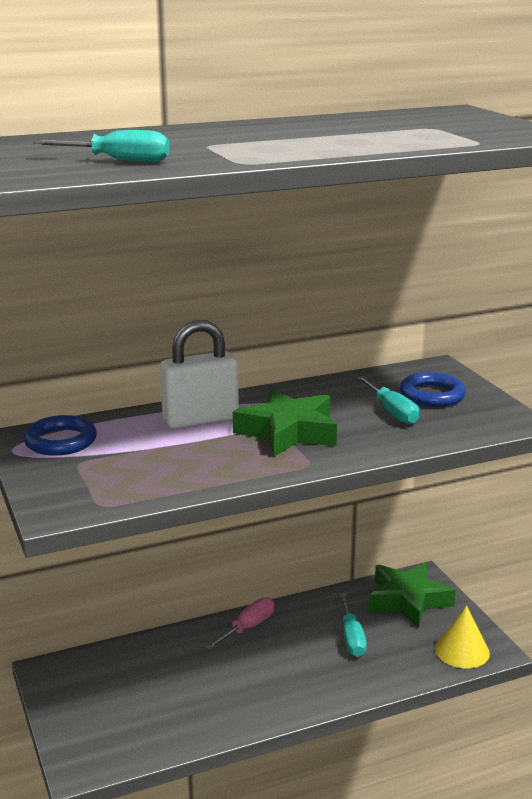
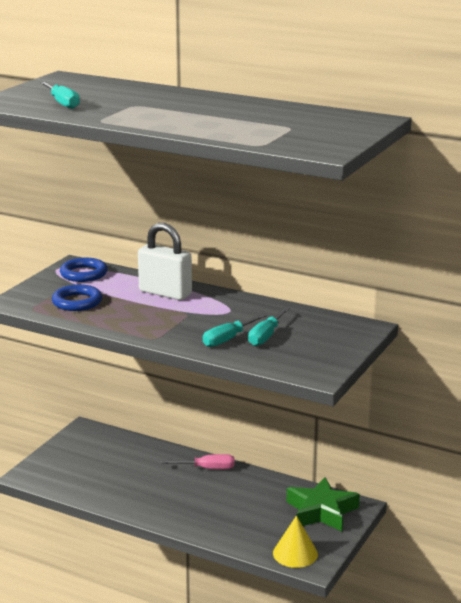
camera: 50 degrees right, 0 degrees up
green star [233,389,337,457] -> none
turquoise screwdriver [340,593,367,657] -> turquoise screwdriver moved to [203,314,267,347]
blue ring [400,372,466,407] -> blue ring moved to [52,284,102,311]

